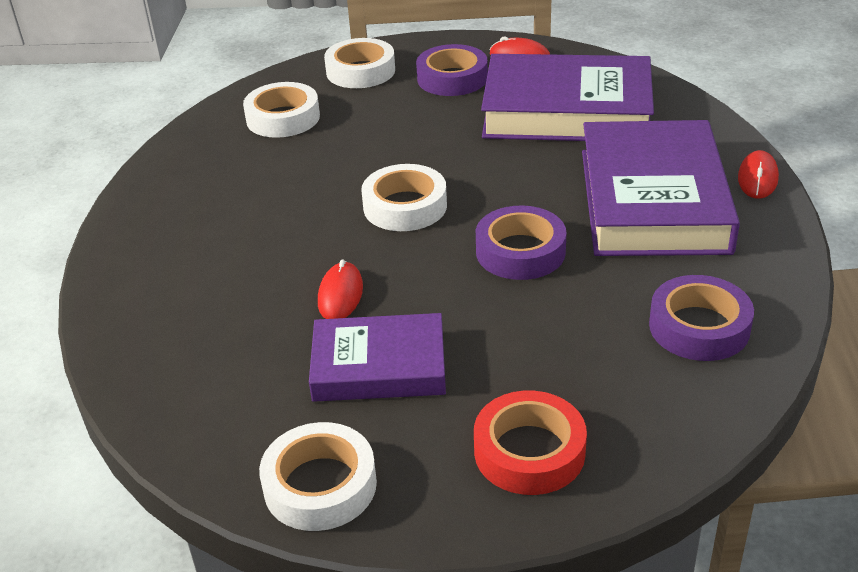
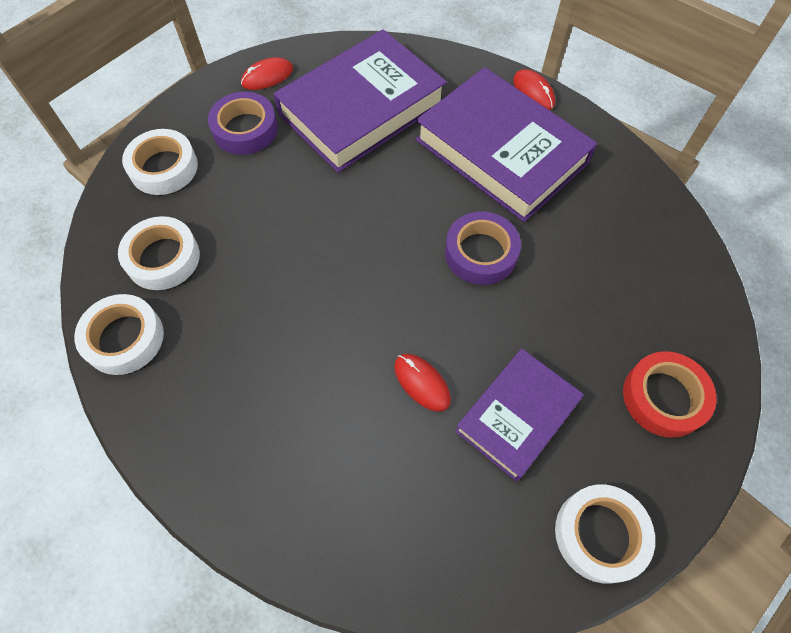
camera: 50 degrees left, 25 degrees up
white tape [361,164,447,231] -> white tape moved to [74,294,164,375]
purple tape [649,275,754,361] -> none

